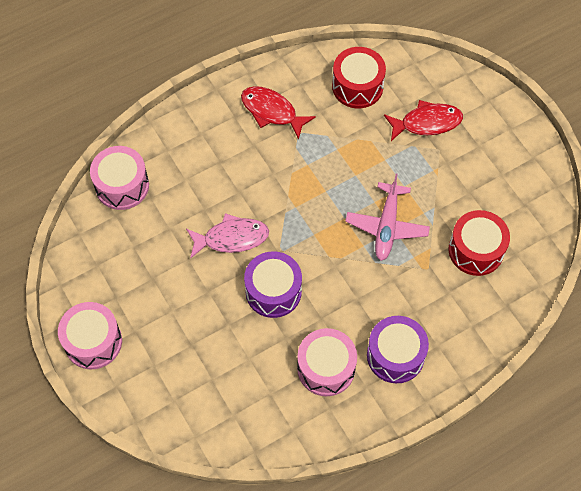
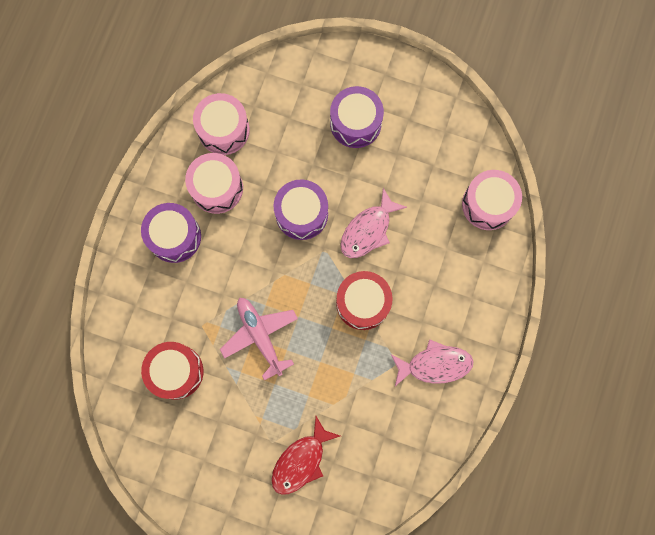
camera: 140 degrees right, 15 degrees up
pink drum [58,302,122,369] -> pink drum moved to [193,93,250,155]
red fish [241,86,316,140] -> pink fish [391,339,474,386]
red drum [332,47,386,108] -> red drum moved to [336,271,393,330]
none -> purple drum [330,86,384,148]

